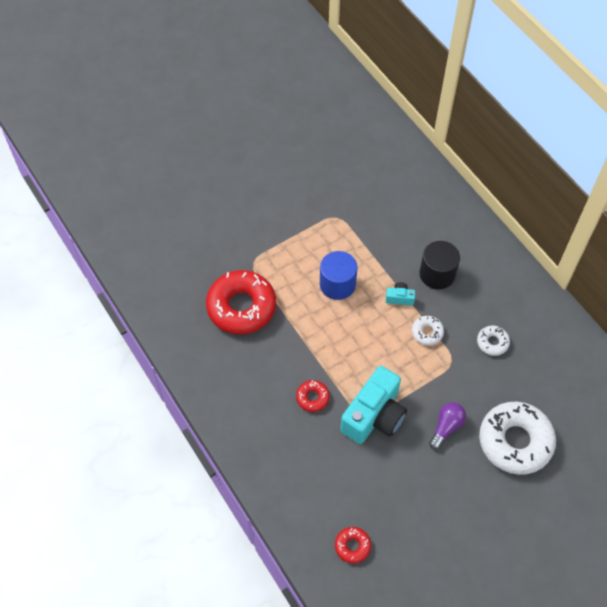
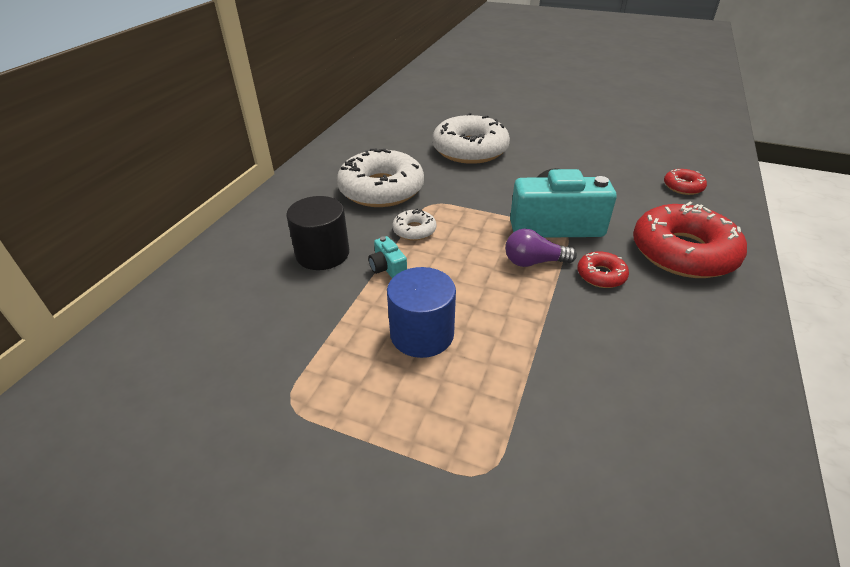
camera: 125 degrees left, 20 degrees down
red donut [206,270,276,334] -> red donut moved to [633,202,747,278]
purple light bulb [429,402,466,450] -> purple light bulb moved to [505,229,577,267]
white donut [477,326,510,356] -> white donut [337,149,424,207], size x2.19

